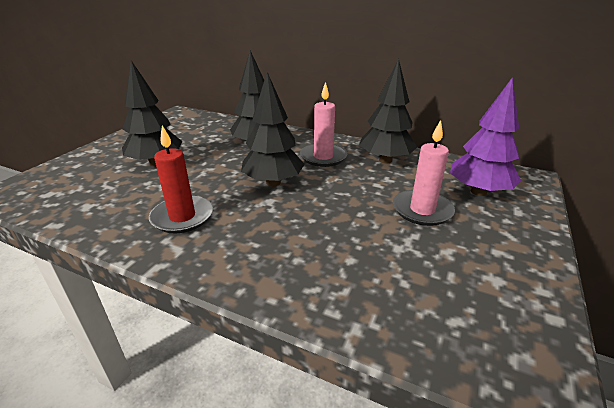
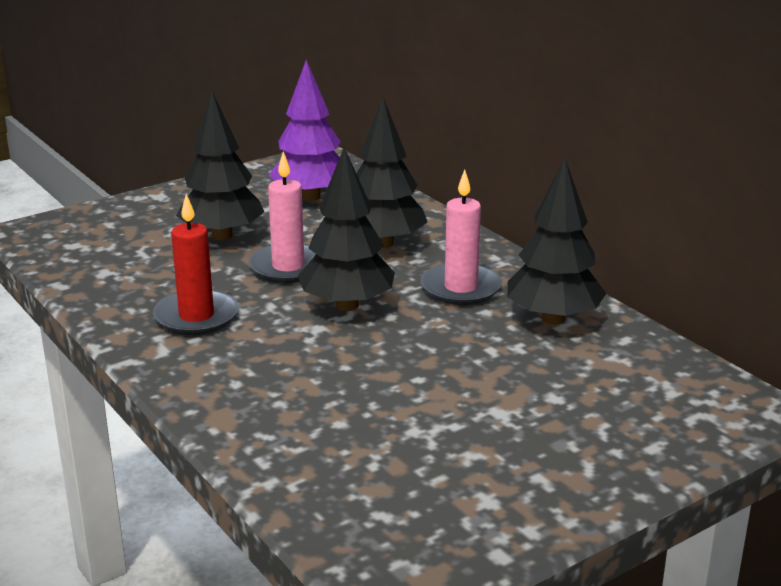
camera: 30 degrees right, 5 degrees down
pink candle [393,120,455,226] -> pink candle moved to [249,151,316,283]
purple tree [450,77,521,196] -> purple tree moved to [269,60,341,201]

